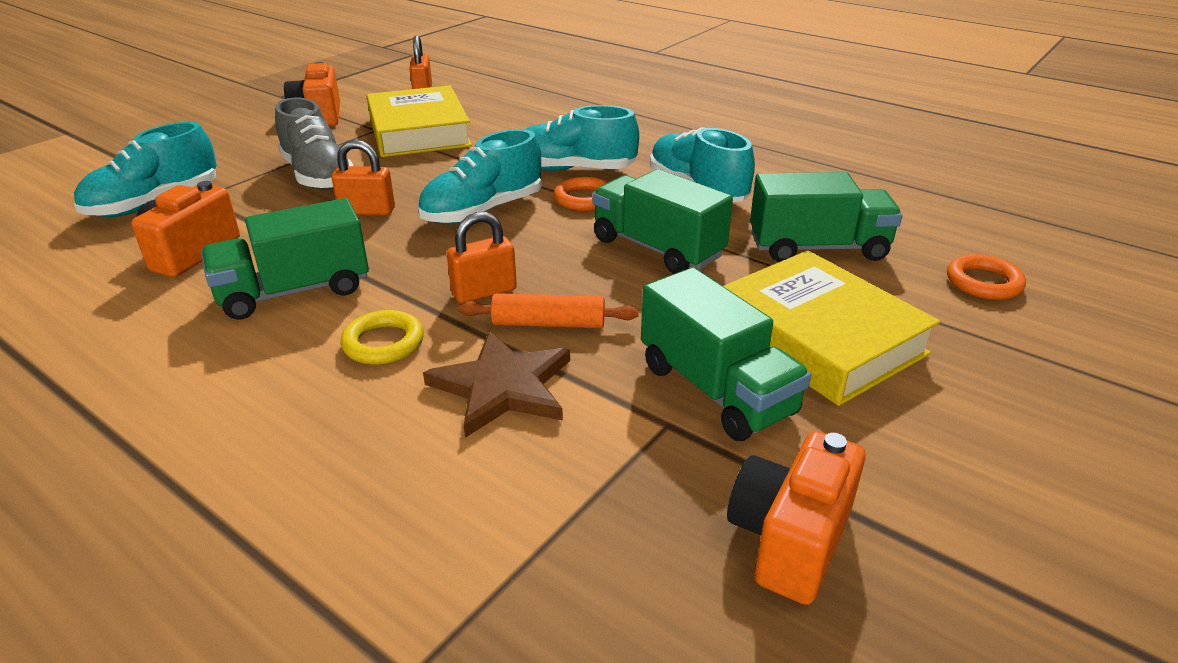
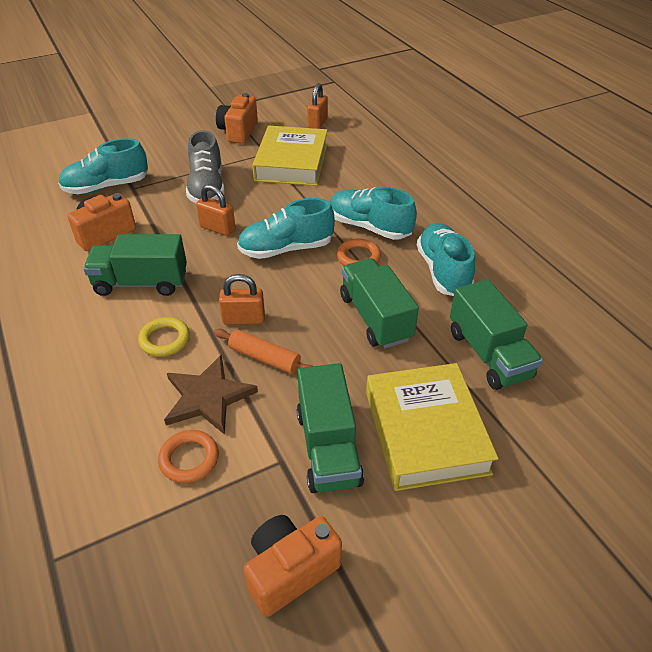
camera: 25 degrees right, 10 degrees up
green truck [750,172,903,262] -> green truck turned 45 degrees clockwise [450,279,543,390]
orange ring [947,254,1026,300] -> orange ring moved to [158,430,219,483]

